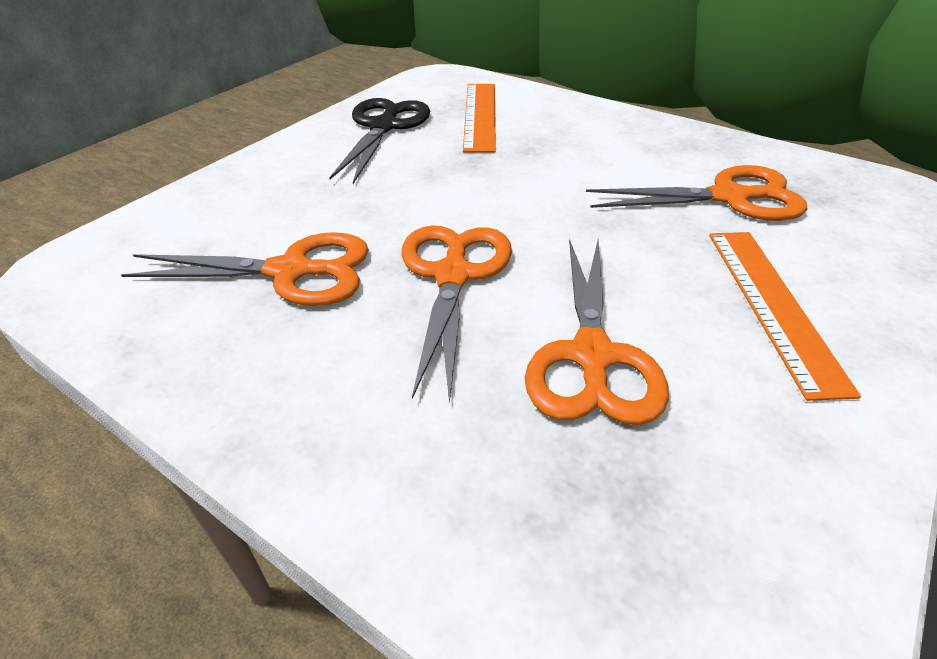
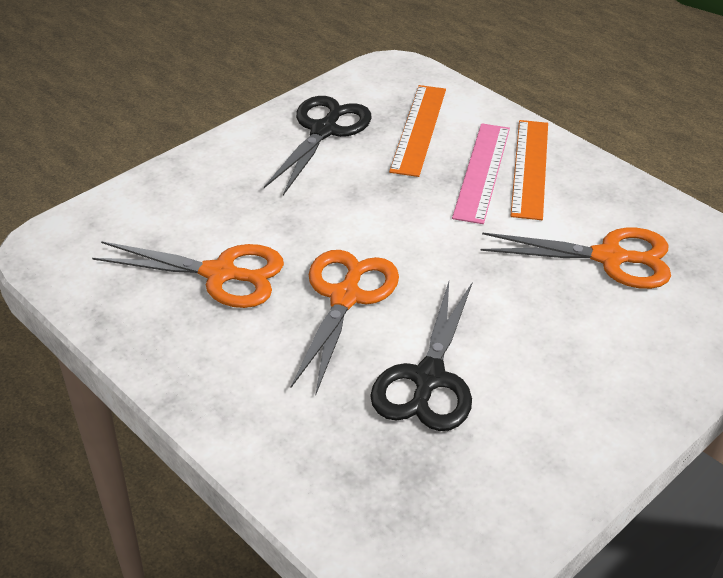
camera: 10 degrees right, 0 degrees up
orange scissors [525,239,669,425] -> black scissors [370,282,472,431]
orange ruler [709,232,861,401] -> orange ruler moved to [510,120,548,220]
none -> pink ruler [452,123,510,224]

